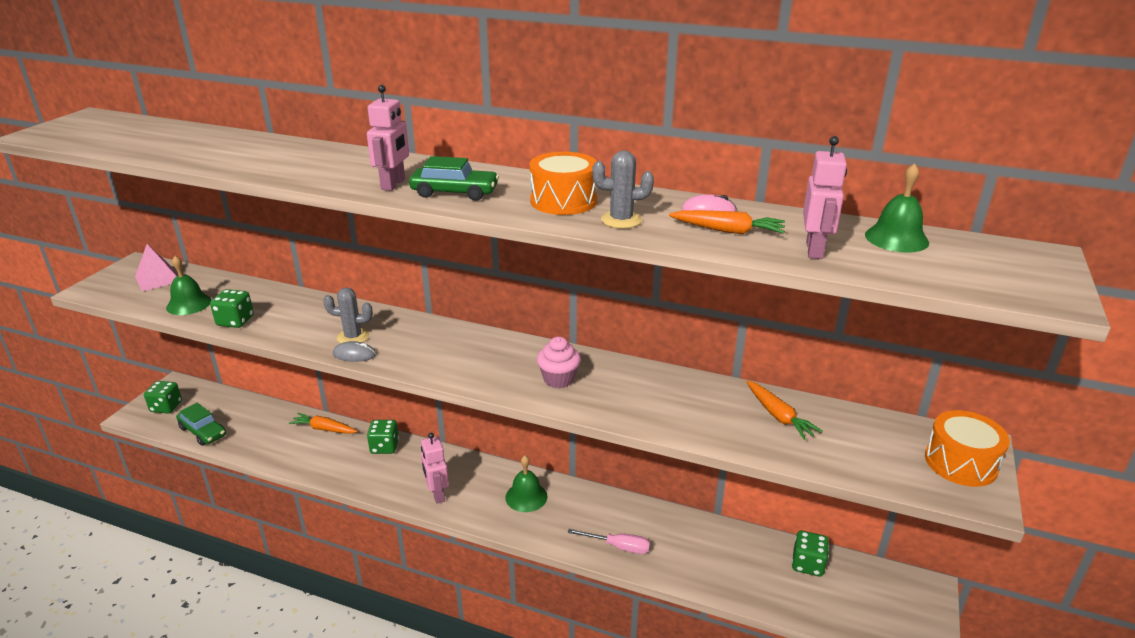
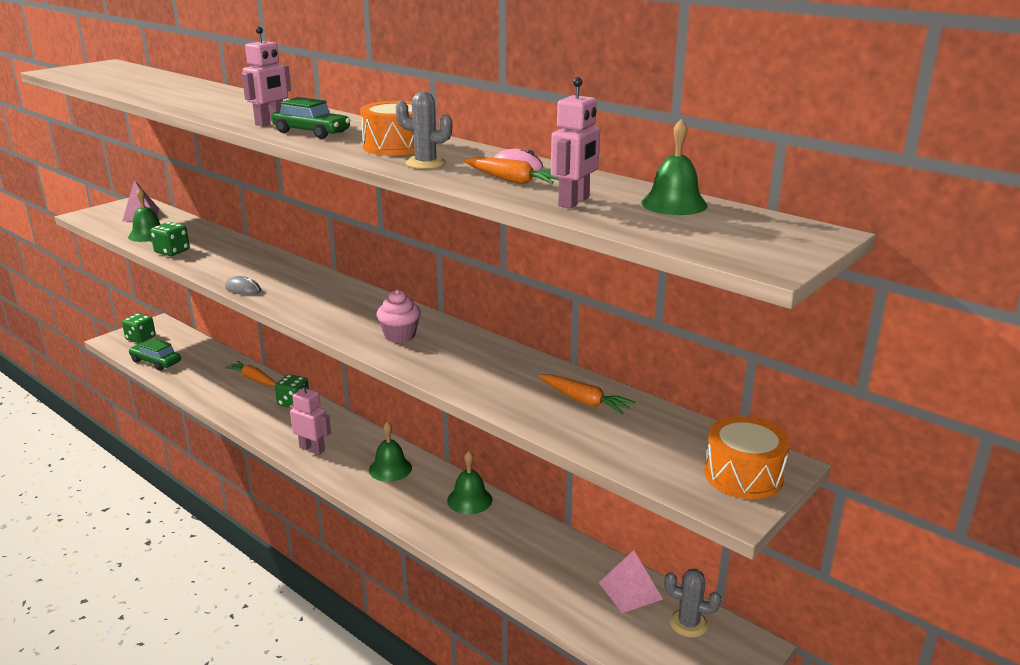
camera: 20 degrees right, 5 degrees down
green car [176,403,226,446] -> green car turned 150 degrees clockwise [129,338,181,371]
grey cactus [323,287,373,343] -> grey cactus moved to [665,569,721,637]
pink robot [421,433,449,504] -> pink robot turned 120 degrees clockwise [289,381,331,455]
pink screwdriver [568,529,650,554] -> none
orange carrot [746,381,823,440] -> orange carrot turned 45 degrees counterclockwise [538,374,635,414]
green dice [792,531,829,576] -> pink pyramid [599,550,663,613]
none -> green bell [447,451,492,514]

